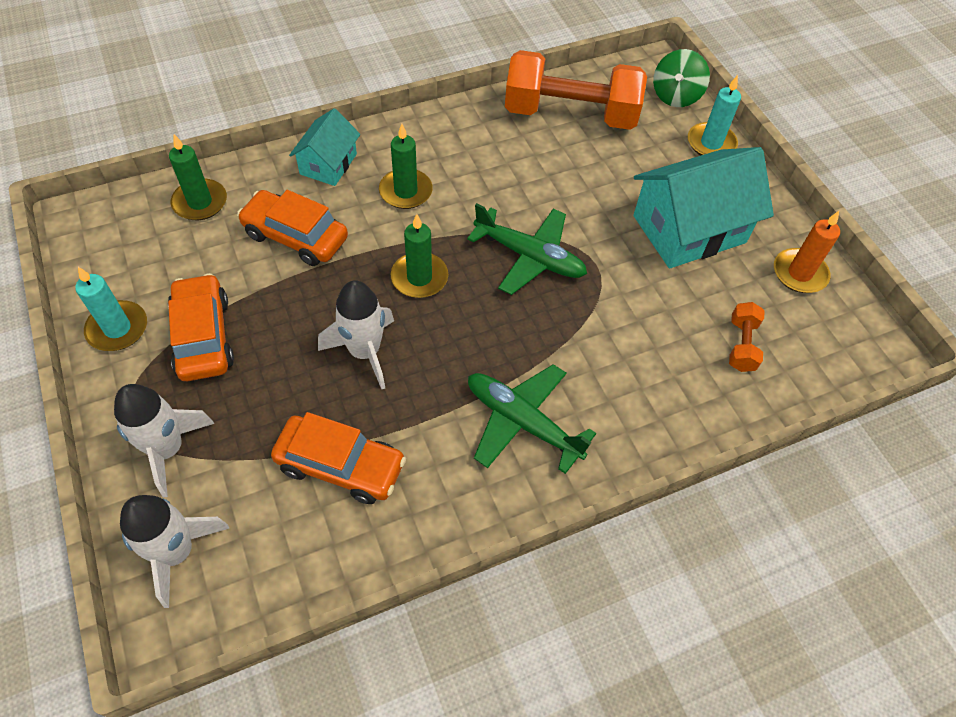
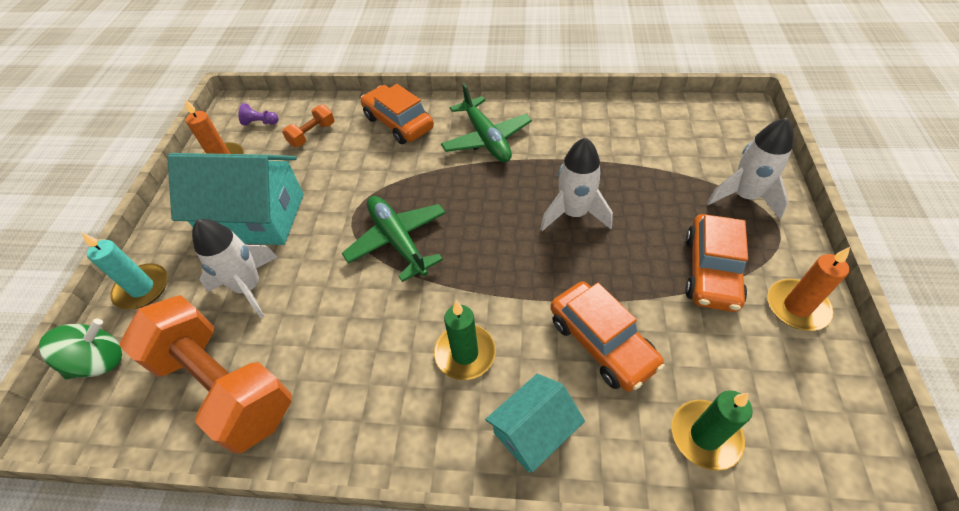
camera: 145 degrees left, 5 degrees down
turquoise candle [75,267,147,351] -> orange candle [767,247,850,331]
white rocket [120,495,230,608] -> white rocket moved to [192,219,278,318]
orange car [271,412,406,504] -> orange car moved to [361,84,434,144]
green candle [391,214,448,298] -> none
none -> purple pawn [238,103,279,126]

